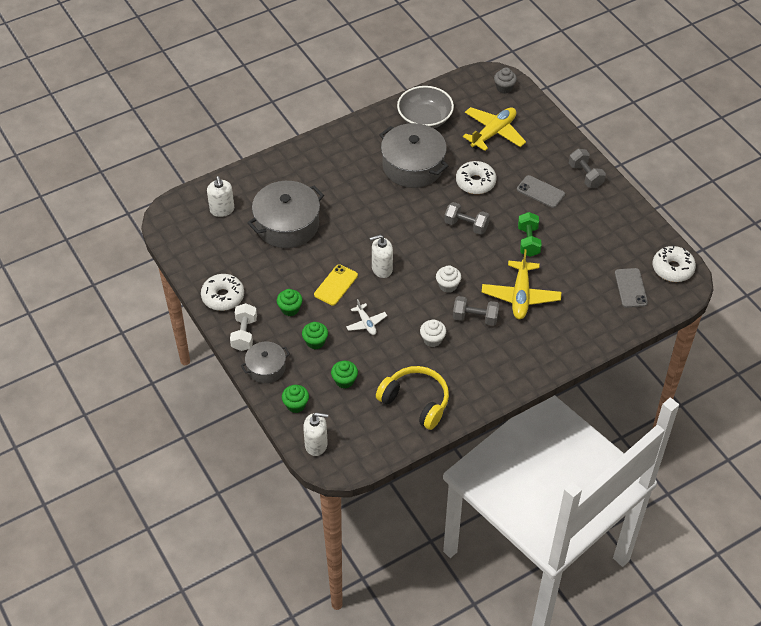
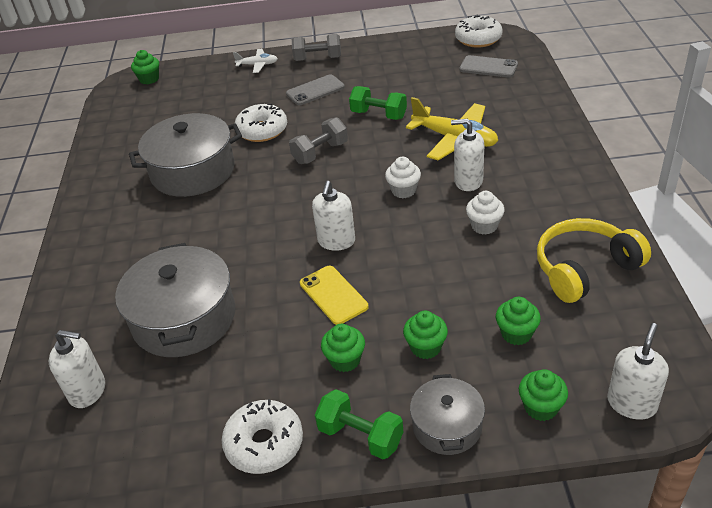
camera: 60 degrees left, 10 degrees down
white dumbbell [230,303,257,351] -> green dumbbell [315,389,403,459]
white plane [346,299,387,335] -> white plane moved to [233,49,278,73]
grey bowl [397,86,454,128] -> none
grey dumbbell [453,296,499,326] -> white soap dispenser [451,119,484,191]
yellow plane [463,107,526,151] -> none
grey cupcake [494,67,517,94] -> green cupcake [131,50,159,85]

